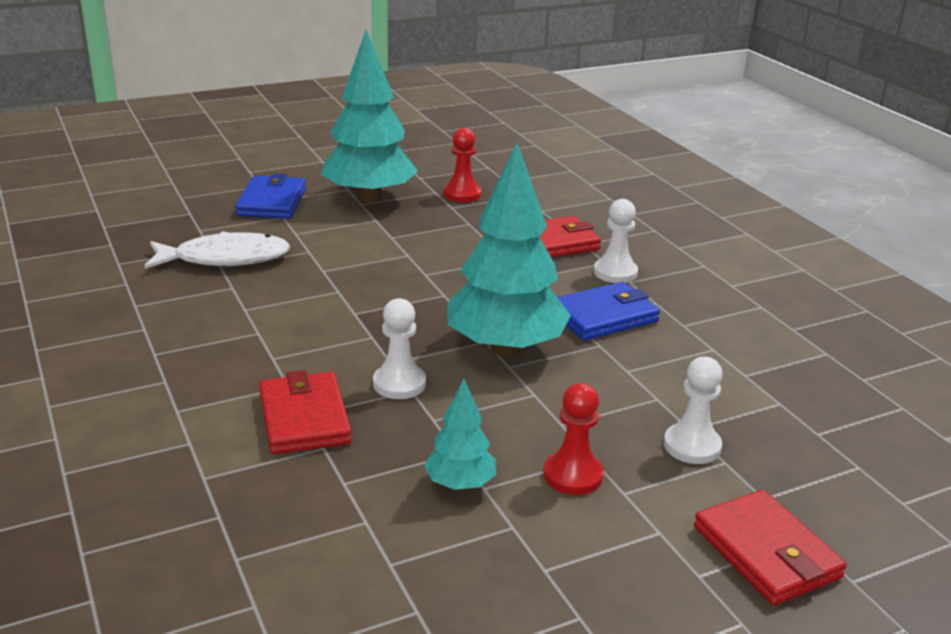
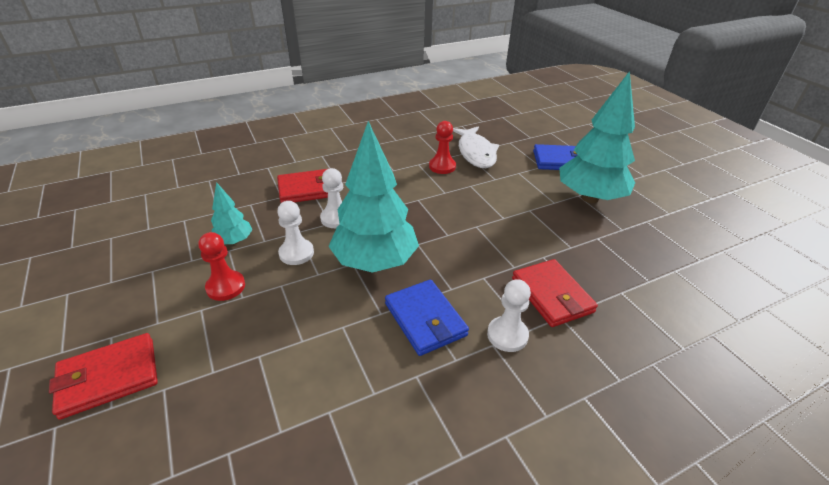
camera: 90 degrees right, 10 degrees up
red pawn [444,128,482,202] -> red pawn moved to [429,121,456,174]
white pawn [664,357,722,464] -> white pawn moved to [277,201,314,265]

